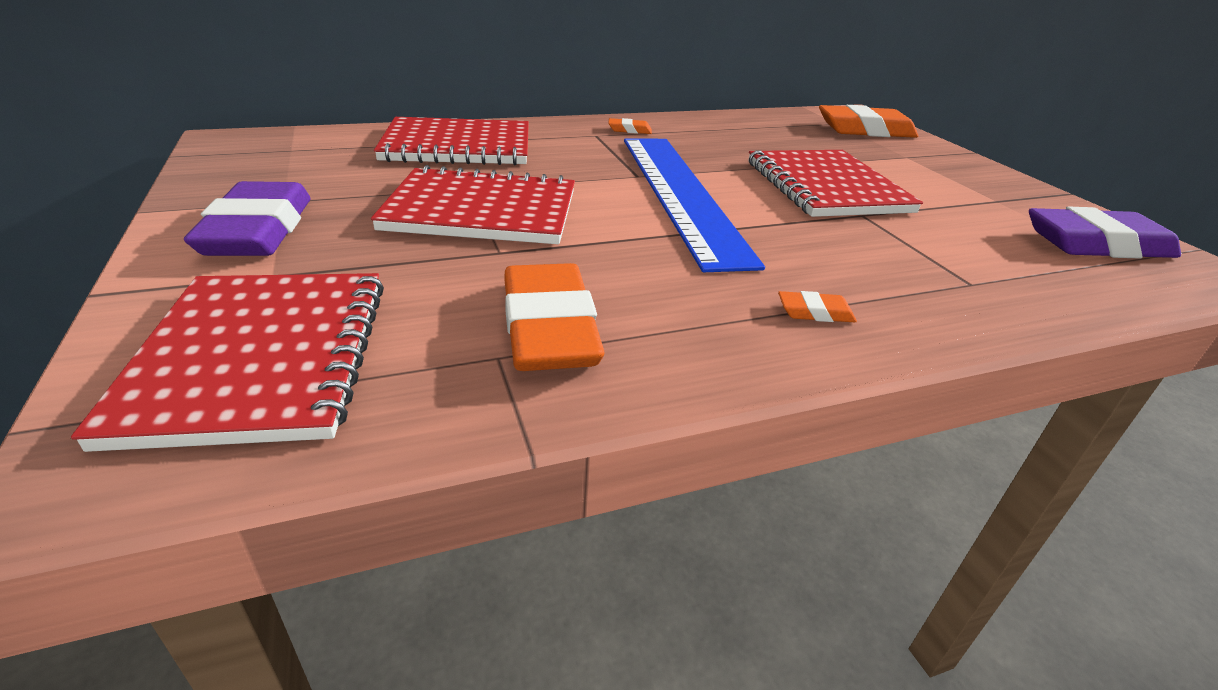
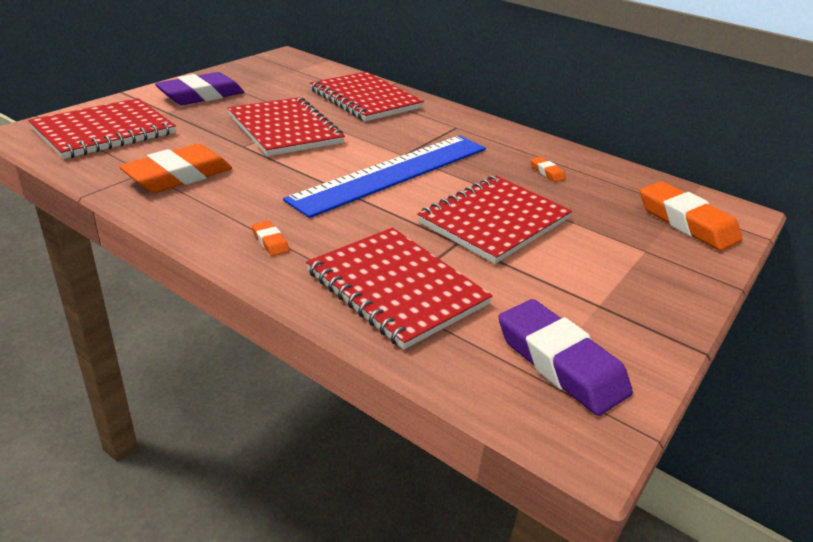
camera: 55 degrees right, 0 degrees up
orange eraser [608,118,652,134] -> orange eraser moved to [530,157,566,182]
none -> red notebook [306,228,493,350]

